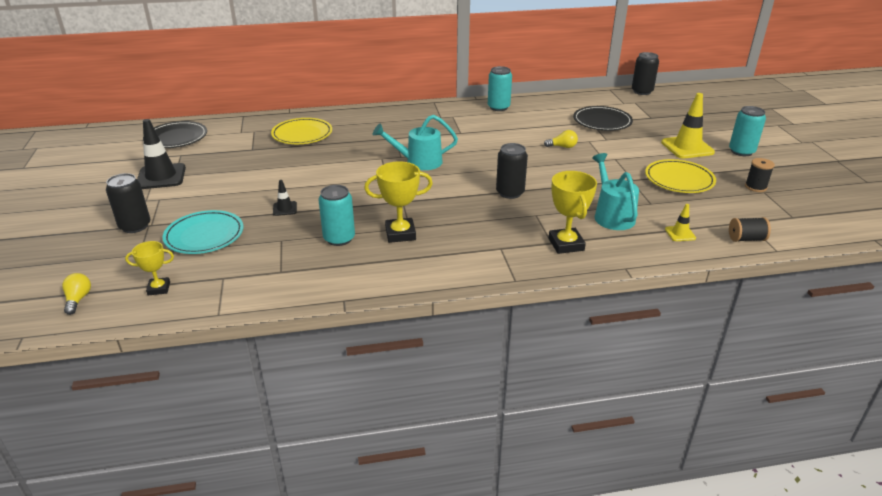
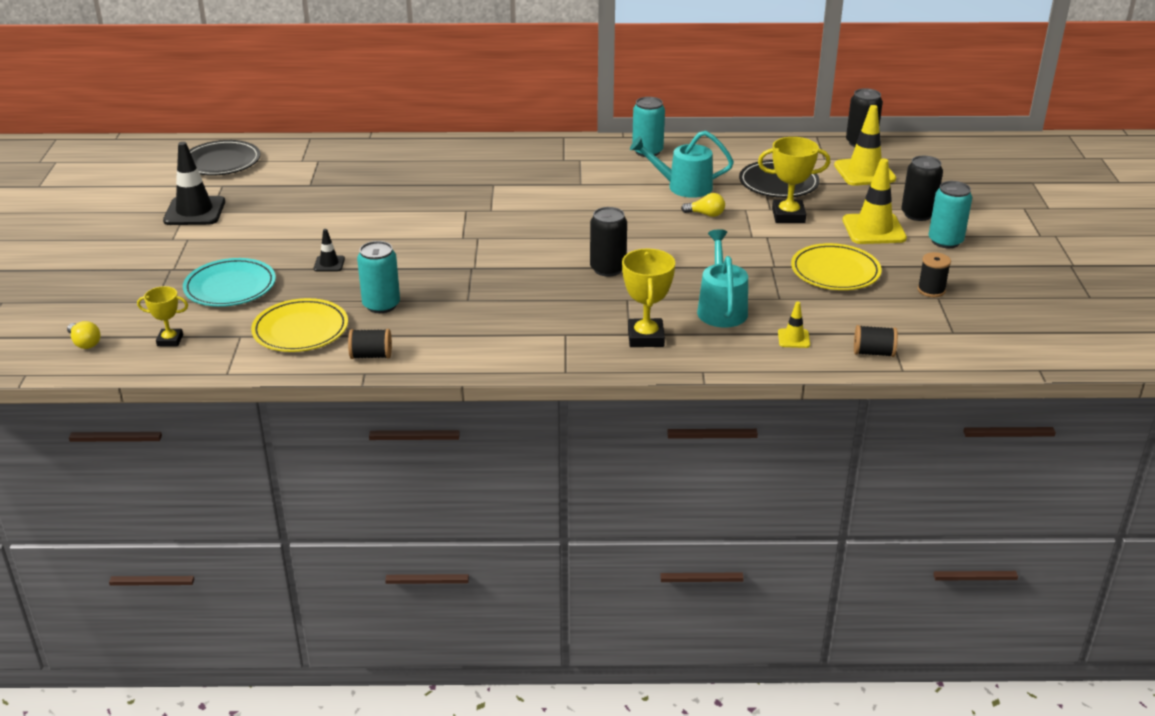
camera: 10 degrees right, 0 degrees up
yellow light bulb [62,273,91,315] -> yellow light bulb turned 135 degrees clockwise [67,321,100,349]
black can [106,173,150,233] -> black can moved to [901,156,943,221]
yellow plate [271,118,332,144] -> yellow plate moved to [251,298,348,352]
yellow trophy [364,161,433,243] -> yellow trophy moved to [758,137,830,223]
turquoise watering can [373,115,458,170] -> turquoise watering can moved to [630,131,734,198]
none -> black spool [348,329,392,359]
none -> yellow traffic cone [834,105,896,186]

